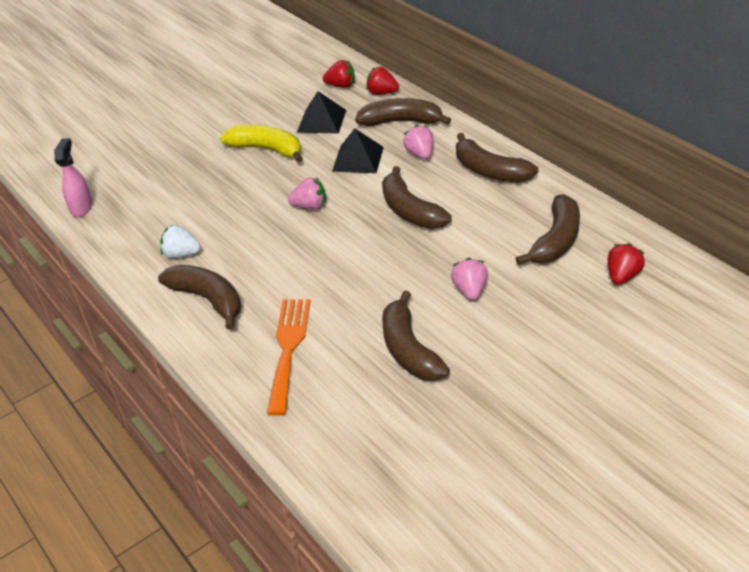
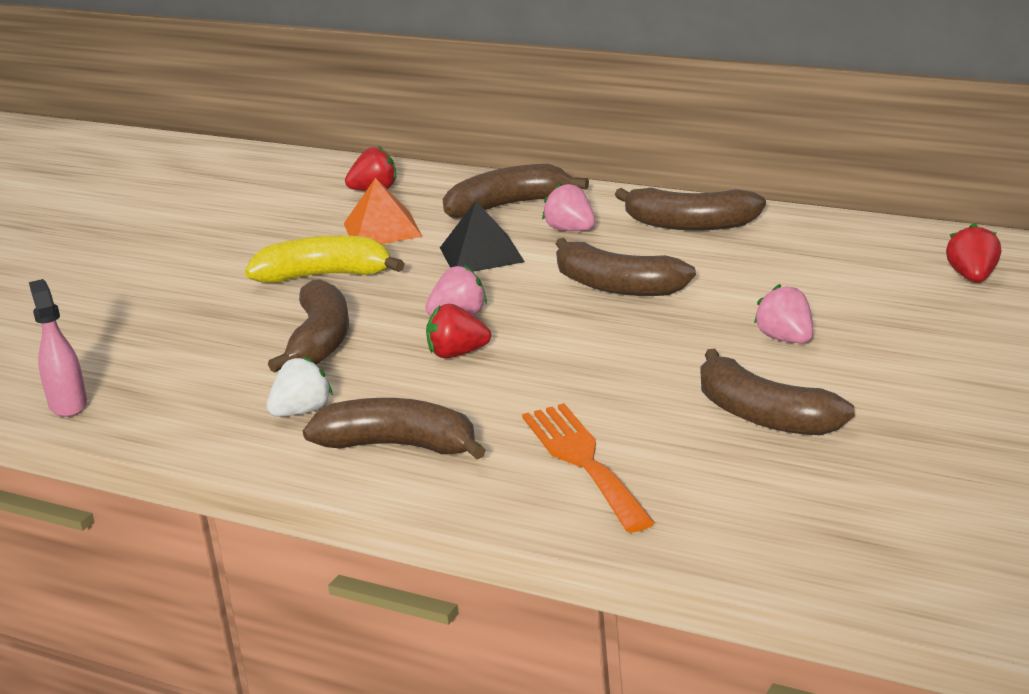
camera: 25 degrees left, 15 degrees down
white strawberry [160,224,201,258] -> white strawberry turned 150 degrees clockwise [266,356,333,417]
black pyramid [297,91,346,134] -> orange pyramid [344,178,423,244]
red strawberry [366,67,399,95] -> red strawberry moved to [426,304,491,358]
brown banana [515,194,580,265] -> brown banana moved to [268,280,349,372]

